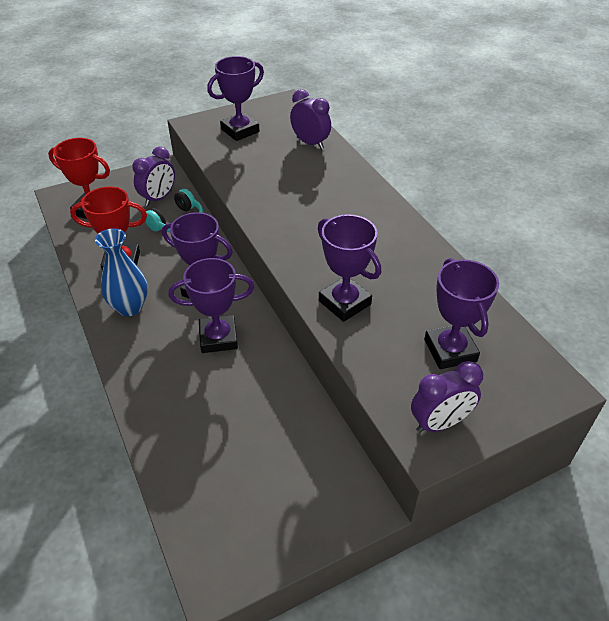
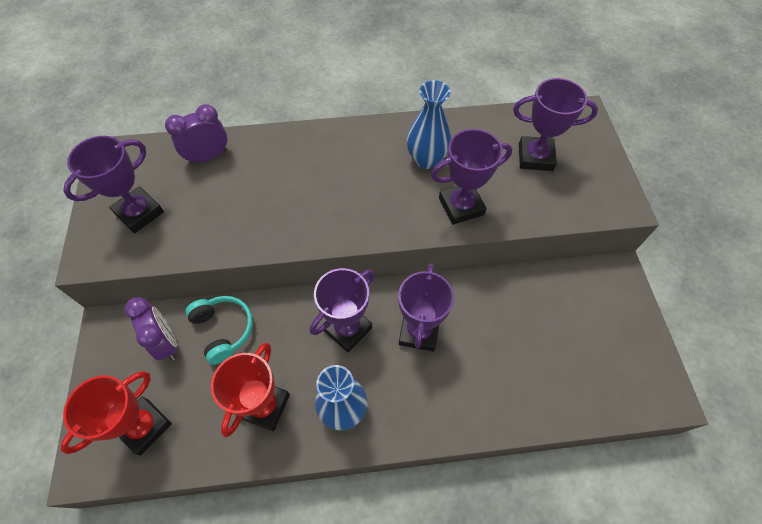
camera: 70 degrees left, 15 degrees up
purple trophy [207,56,264,141] -> purple trophy turned 60 degrees clockwise [63,136,164,233]
purple clock [411,361,483,433] -> none
none -> blue vase [407,80,451,169]

